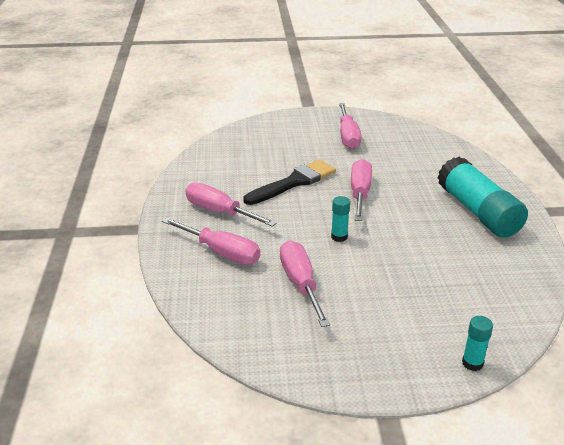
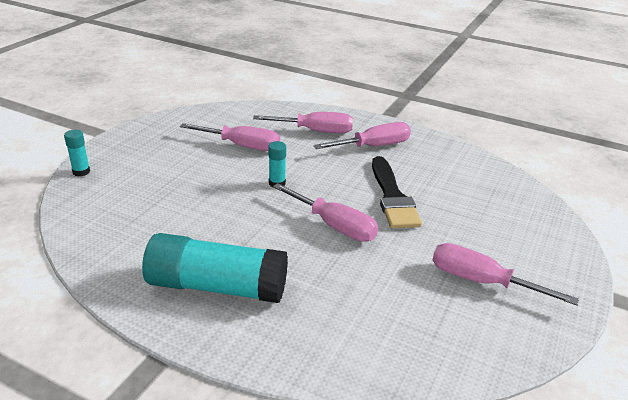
camera: 120 degrees right, 0 degrees up
pink screwdriver [162,217,260,265] -> pink screwdriver turned 150 degrees counterclockwise [253,112,353,133]

